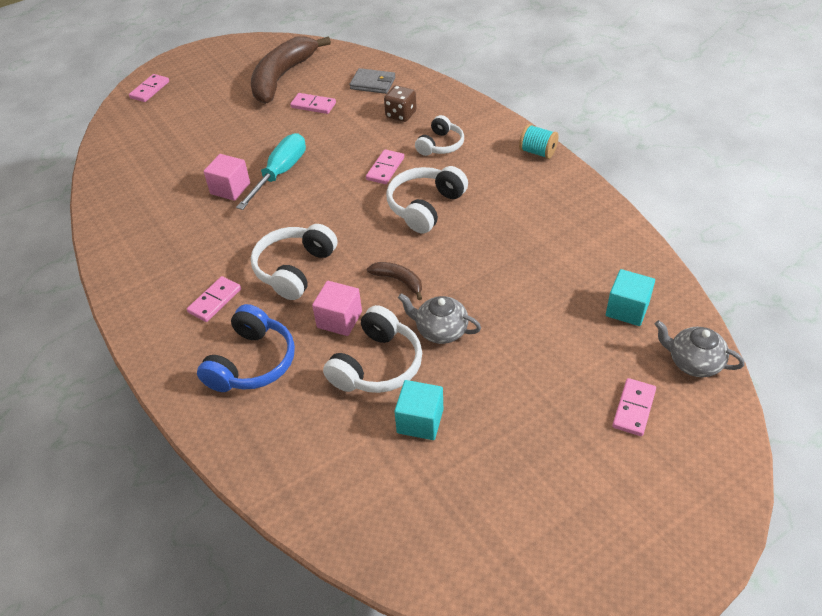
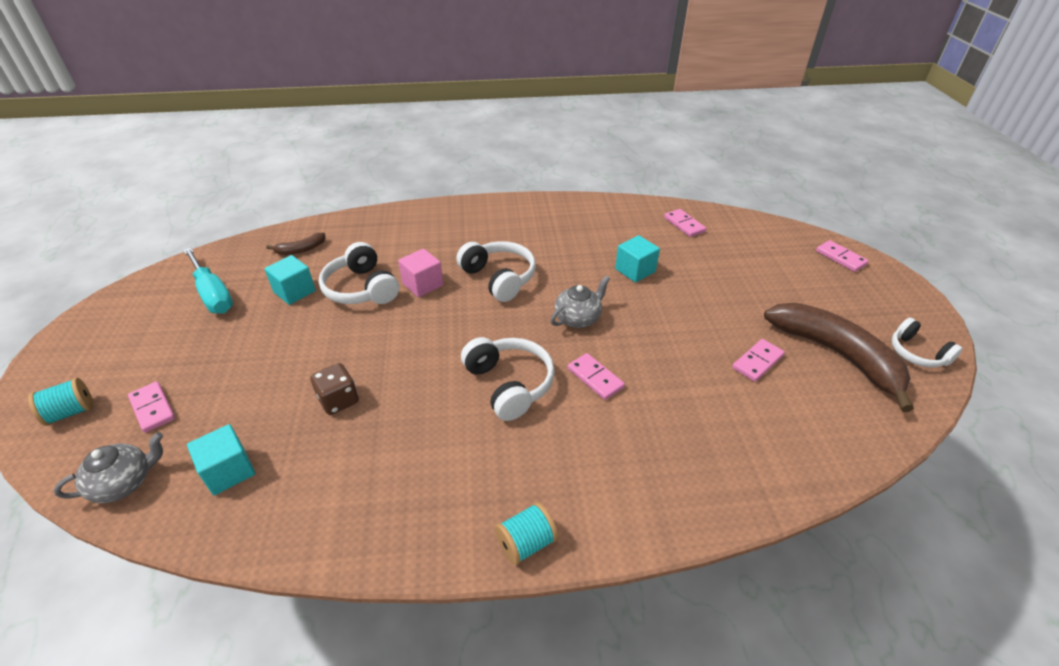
camera: 115 degrees right, 5 degrees down
pink domino [187,276,241,322] -> pink domino moved to [664,209,706,237]
blue headphones [197,304,295,392] -> none
pink cube [204,154,250,201] -> turquoise cube [615,235,660,283]
turquoise screwdriver [236,133,306,210] -> turquoise screwdriver moved to [184,247,233,314]
grey wallet [349,68,395,94] -> none
brown banana [367,262,422,300] -> brown banana moved to [266,233,326,255]
brown dice [384,85,417,122] -> brown dice moved to [310,363,359,415]
grey teapot [398,293,481,344] -> grey teapot moved to [551,276,610,328]
white headphones [415,115,464,156] -> white headphones moved to [891,318,963,368]
none -> turquoise spool [28,378,93,426]

